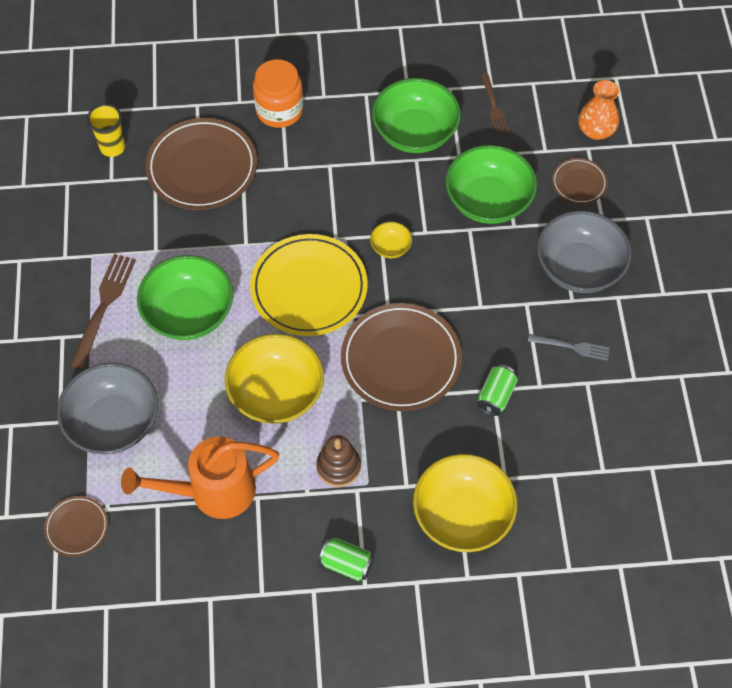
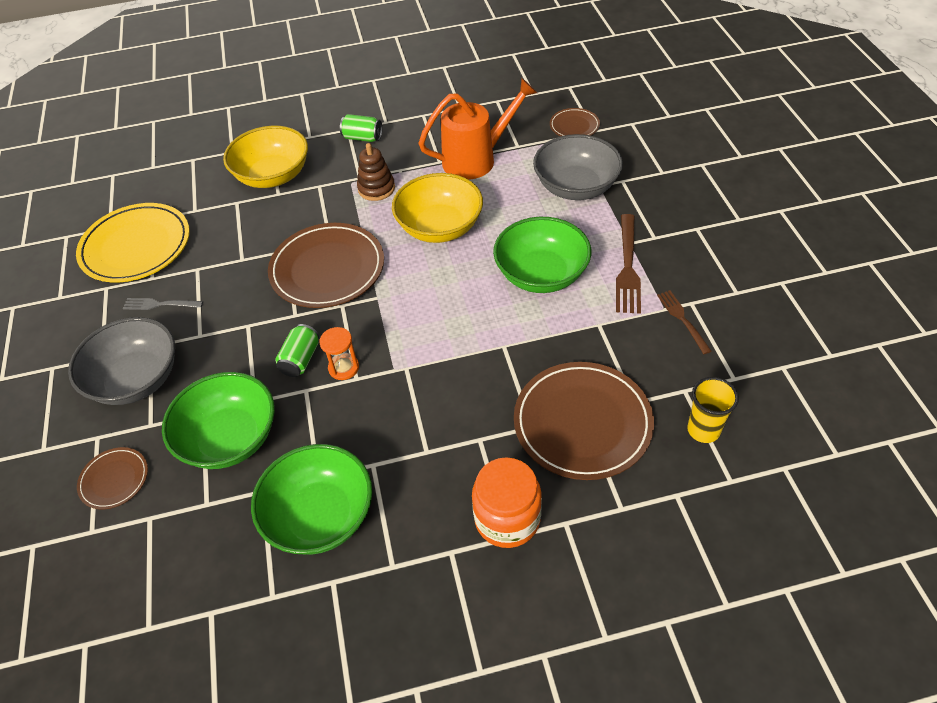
camera: 175 degrees right, 10 degrees down
yellow plate [250,234,368,336] -> yellow plate moved to [76,203,190,282]
yellow bowl [370,222,412,258] -> orange hourglass [319,327,359,380]
green can [477,364,518,416] -> green can moved to [275,324,319,377]
brown fork [481,74,508,134] -> brown fork moved to [657,290,711,354]
orange vase [578,80,619,140] -> none

